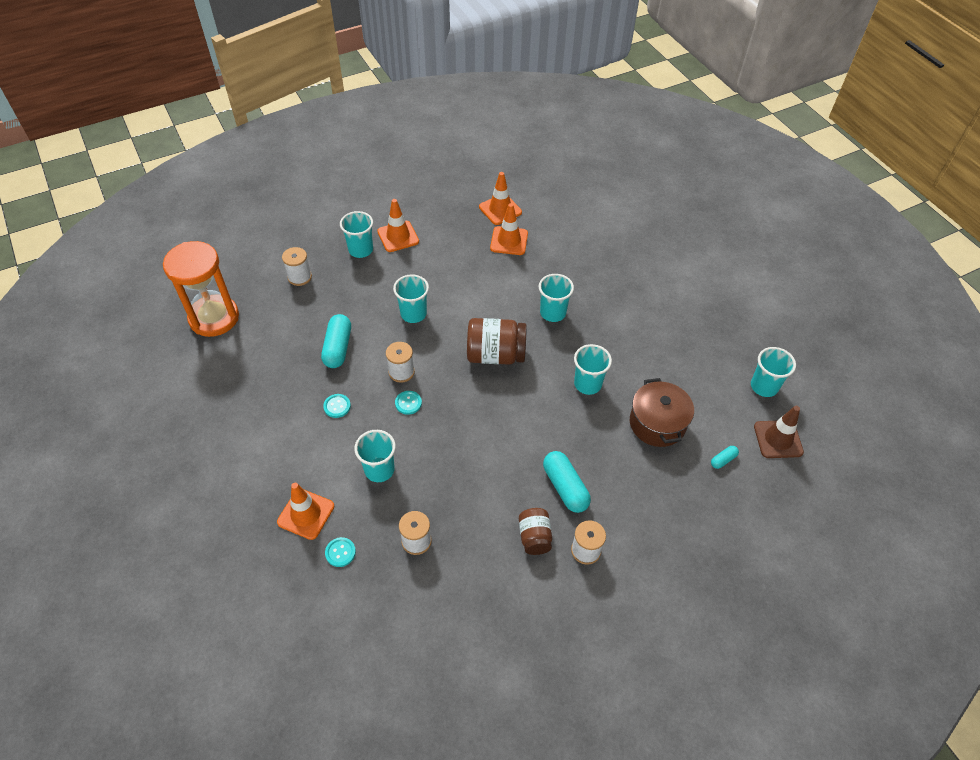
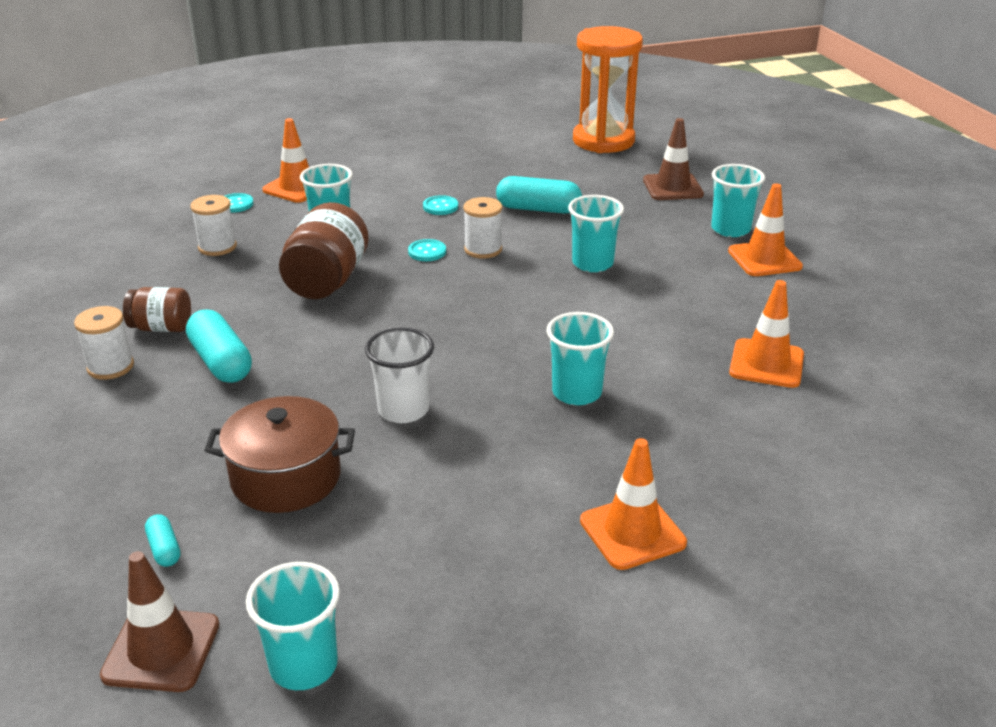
camera: 100 degrees right, 20 degrees down
white spool [282,247,312,286] -> brown traffic cone [643,118,704,200]
brown jar [467,318,527,365] -> brown jar moved to [279,202,369,299]
orange traffic cone [479,172,522,225] -> orange traffic cone moved to [580,438,687,570]
turquoise capsule [543,451,591,513] -> turquoise capsule turned 75 degrees clockwise [186,309,252,383]
turquoise cup [574,344,612,395] -> white cup [365,328,434,423]

